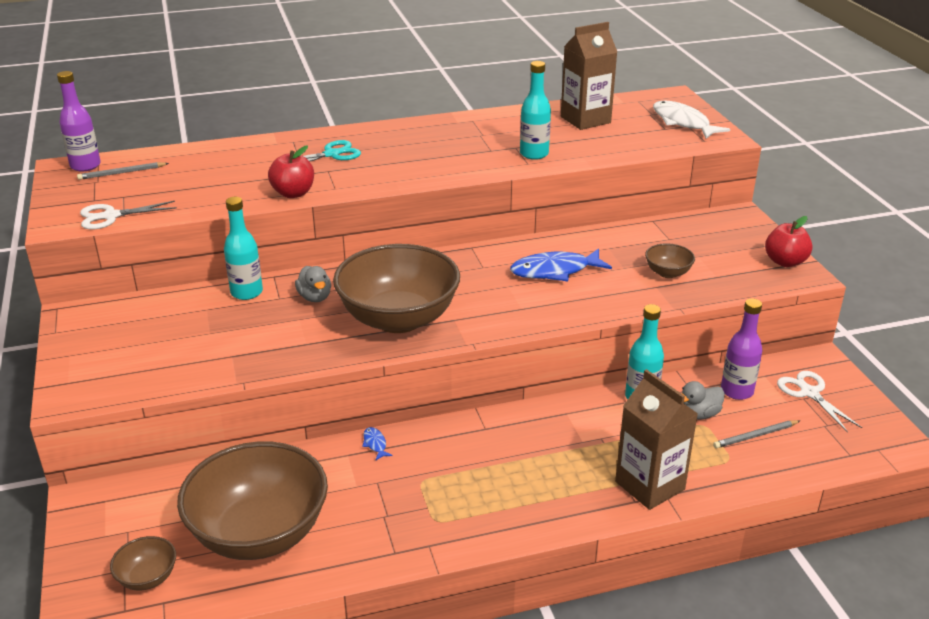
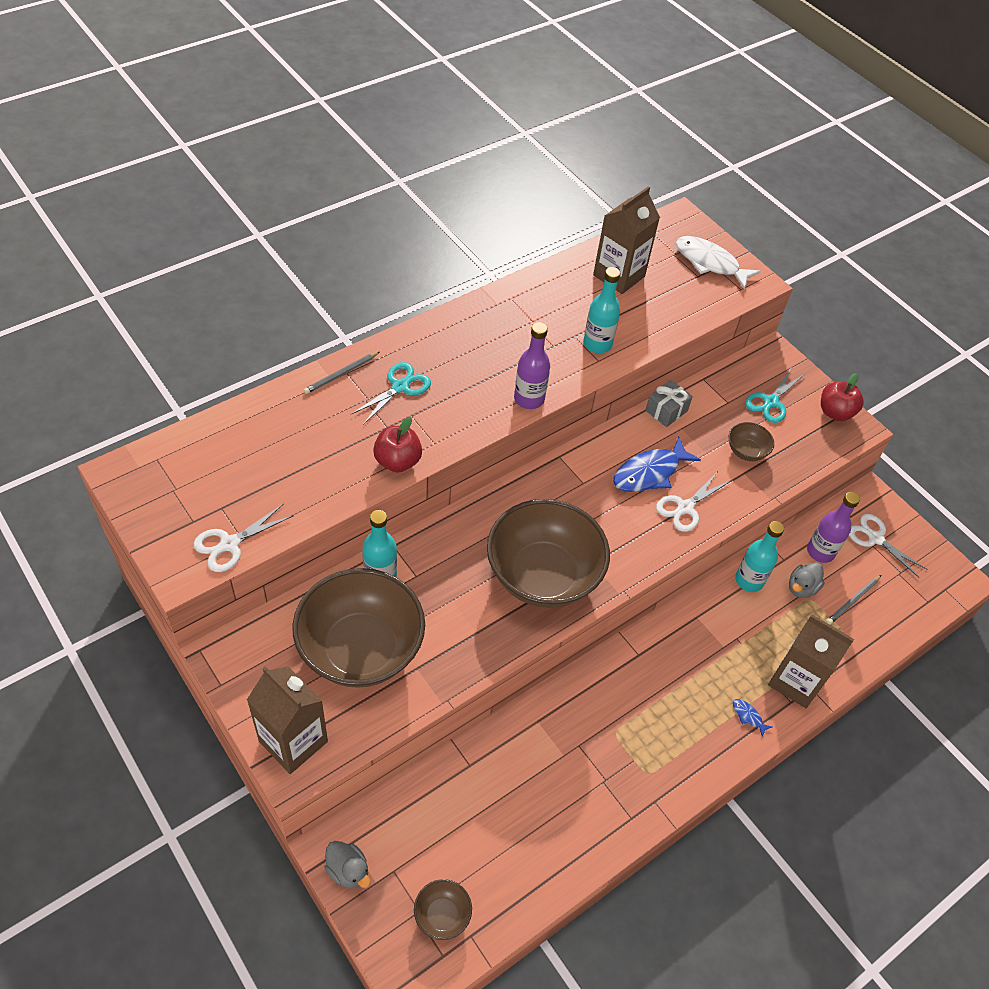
camera: 25 degrees left, 20 degrees up
purple bottle [57,71,101,172] -> purple bottle moved to [514,322,550,409]
grey pencil [77,162,169,180] -> grey pencil moved to [304,352,379,394]
brown bowl [177,441,328,560] -> brown bowl moved to [292,568,425,688]
grey duck [295,266,331,302] -> grey duck moved to [324,841,370,889]
blue fish [362,427,393,461] -> blue fish moved to [733,699,772,737]
none -> brown carton [247,666,328,774]
none -> grey gift [645,380,693,427]
none -> white scissors [656,473,730,532]
none -> turquoise scissors [745,368,805,423]

